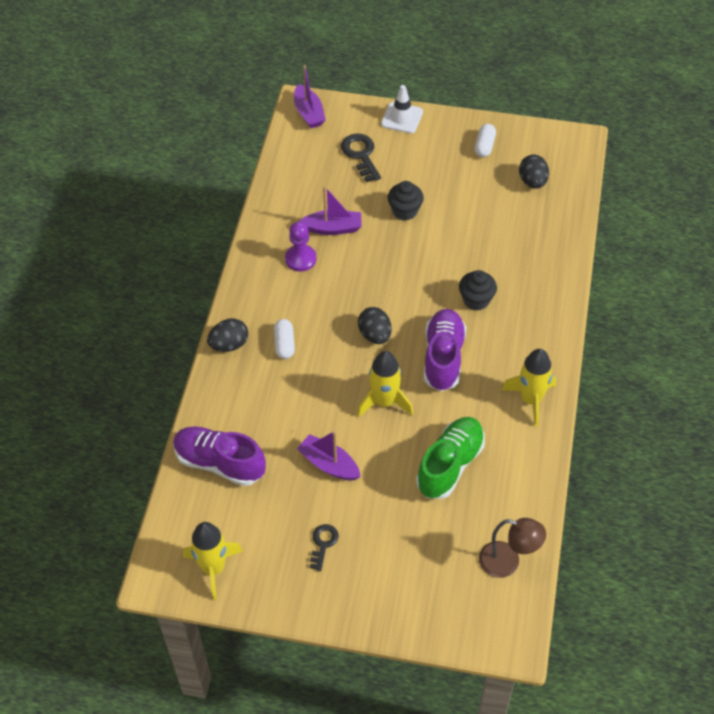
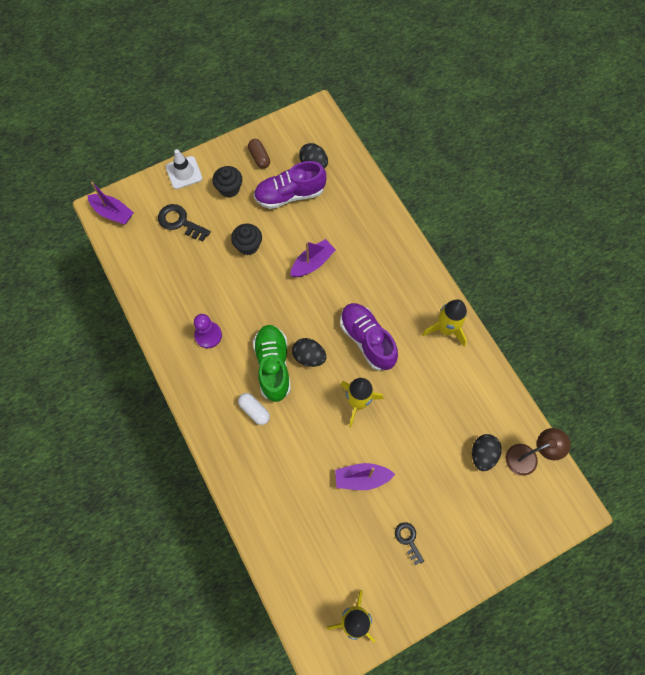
camera: 40 degrees left, 15 degrees up
purple shoe [173,426,266,486] -> purple shoe moved to [254,161,326,209]
black egg [207,318,248,352] -> black egg moved to [472,434,501,471]
purple boat [299,186,362,235] -> purple boat moved to [290,239,336,277]
green shoe [416,417,485,499] -> green shoe moved to [253,325,291,402]
black cupcake [459,270,497,311] -> black cupcake moved to [212,166,242,198]
white capsule [475,124,496,157] -> brown capsule [248,139,270,169]

